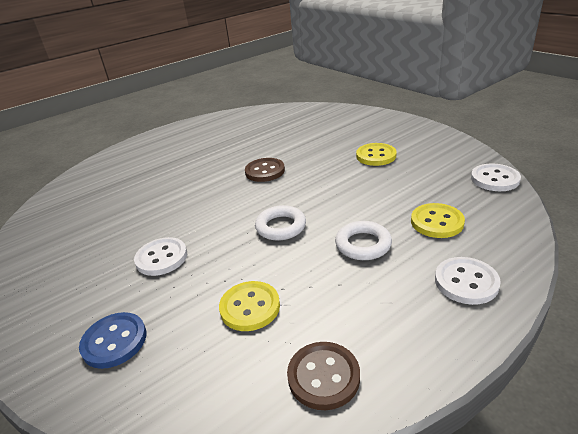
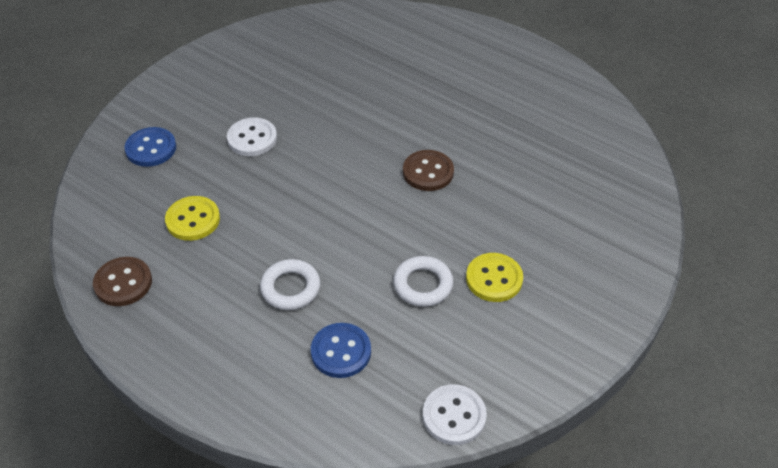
camera: 70 degrees right, 15 degrees up
white ring [255,205,306,241] -> white ring moved to [393,256,453,307]
yellow button [411,203,465,238] -> blue button [311,323,371,378]
white button [435,257,501,305] -> none

